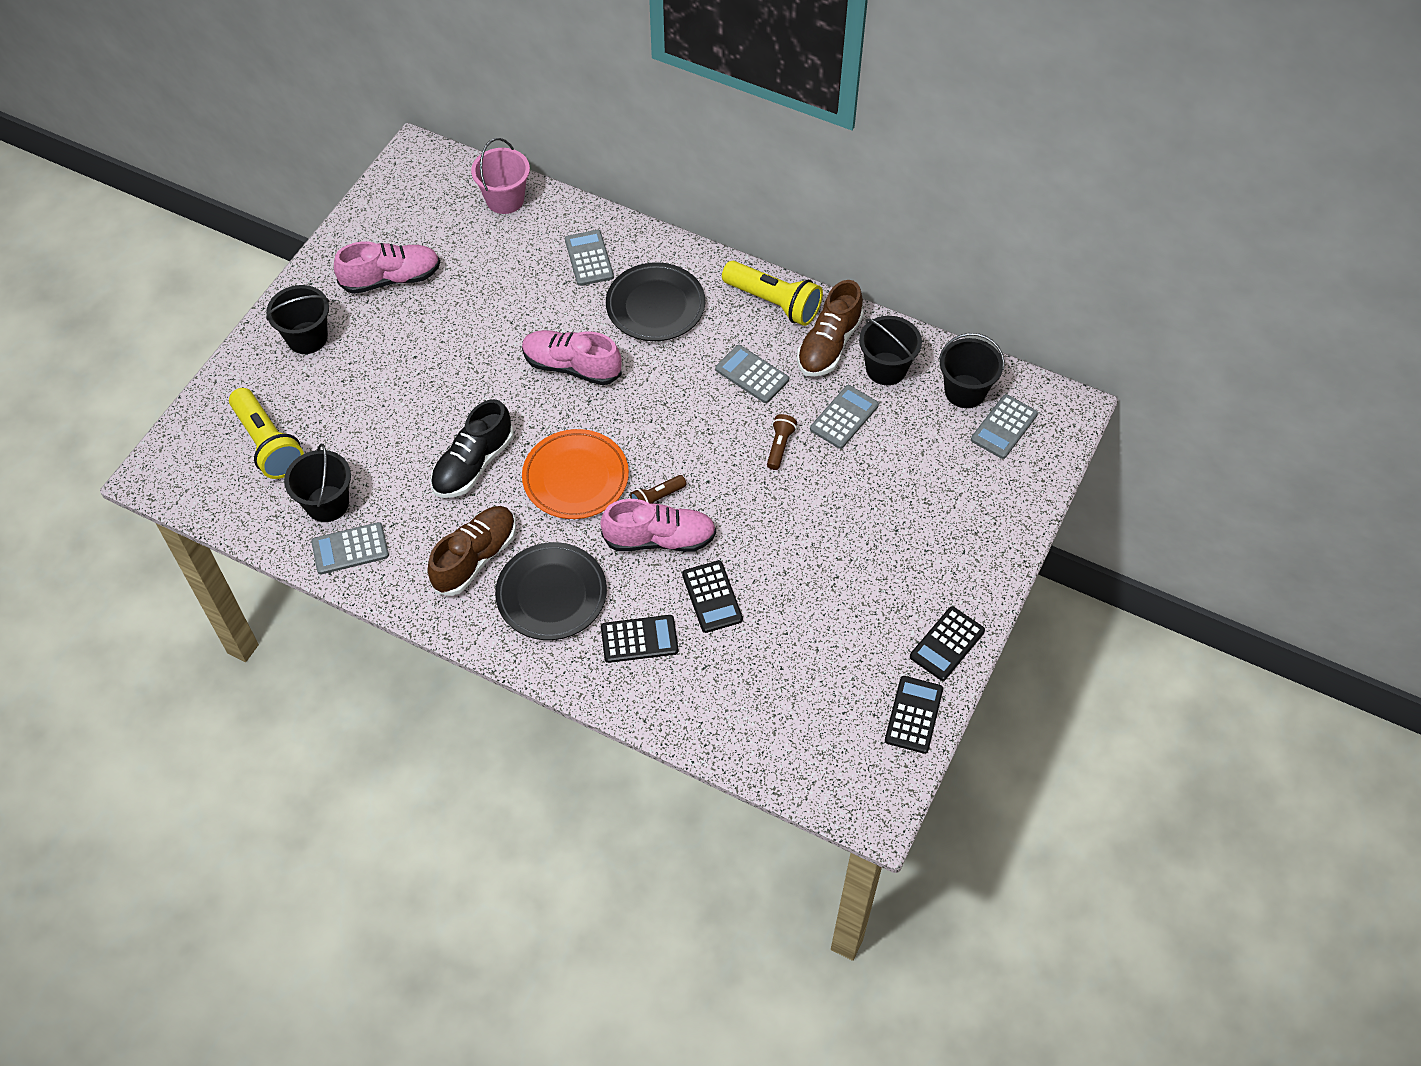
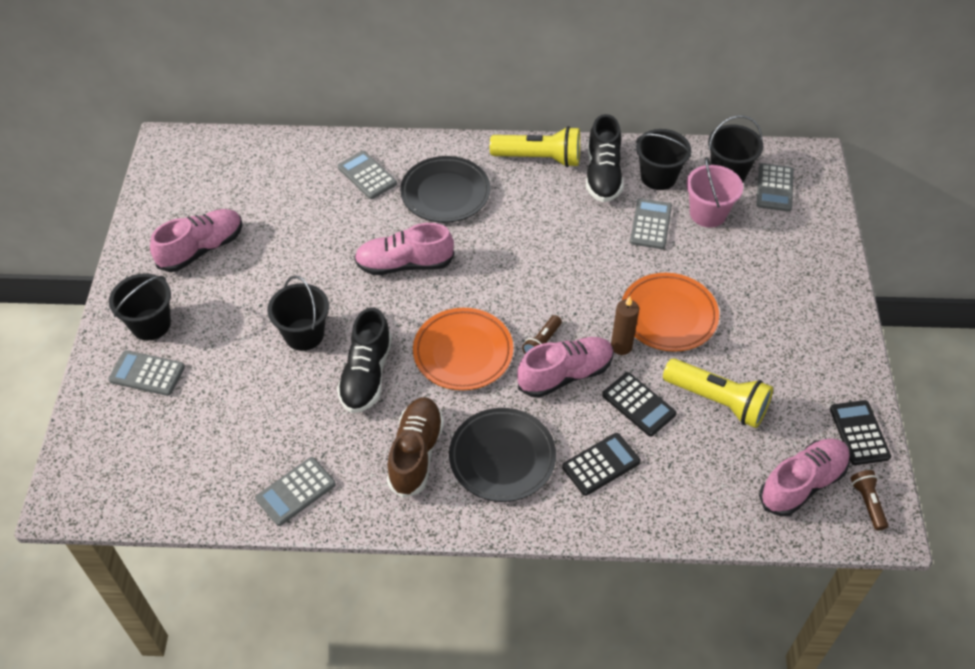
camera: 25 degrees left, 5 degrees down
yellow flashlight [229,388,304,479] -> yellow flashlight moved to [663,358,773,428]
black bucket [284,444,351,522] -> black bucket moved to [267,276,329,351]
pink bucket [471,138,530,214] -> pink bucket moved to [686,157,743,227]
grey calculator [715,345,789,403] -> grey calculator moved to [108,350,185,396]
brown flashlight [767,414,797,470] -> brown flashlight moved to [850,470,888,531]
brown shoe [797,280,863,377] -> black shoe [586,114,624,202]
black calculator [910,606,985,681] -> none
none -> brown candle [611,296,639,355]
none -> orange plate [622,273,719,352]
none -> pink shoe [759,438,850,517]

